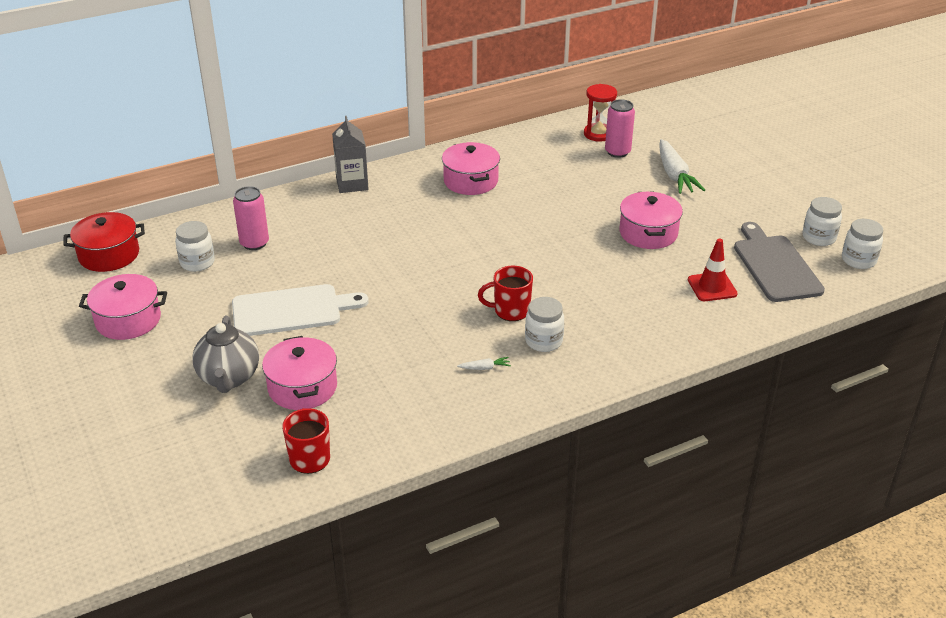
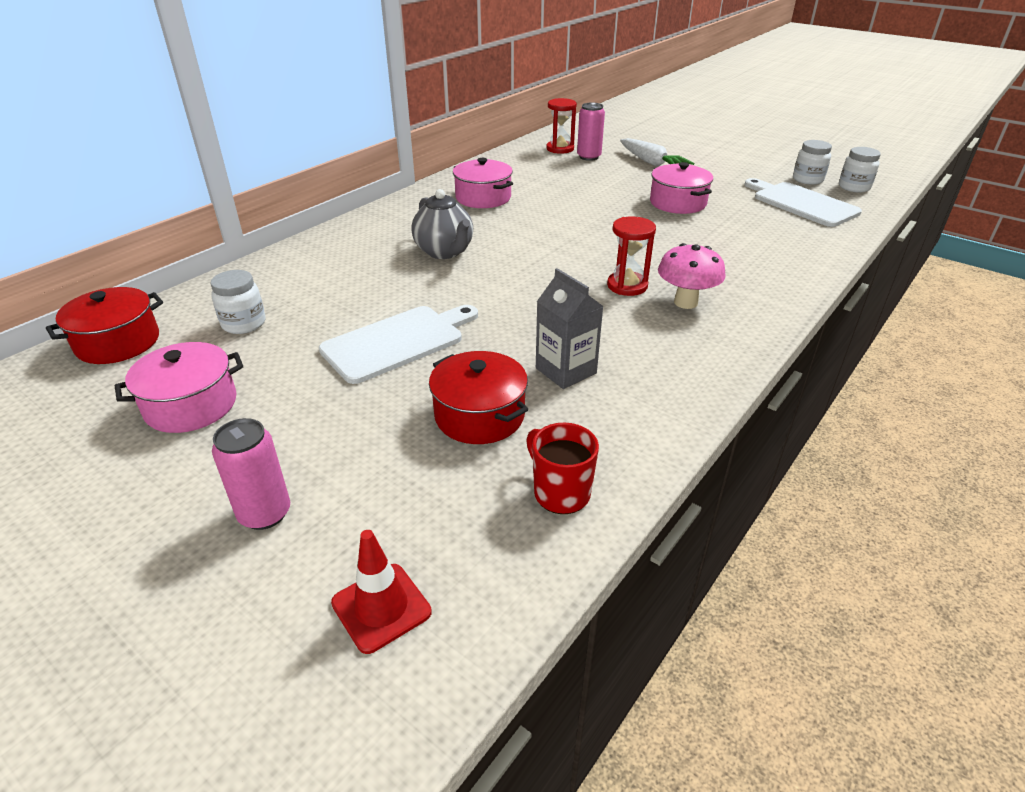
camera: 25 degrees left, 0 degrees up
grey teapot [192,316,259,393] -> grey teapot moved to [411,189,473,259]
pink can [233,186,269,250] -> pink can moved to [212,418,290,530]
pink pot [262,336,337,410] -> red pot [429,351,528,444]
grey carton [332,116,369,193] -> grey carton moved to [536,268,604,389]
white carrot [457,357,511,370] -> none
red mug [478,266,533,321] -> red hourglass [607,216,656,296]
white jar [525,297,564,352] -> pink mushroom [658,243,726,309]
red traffic cone [688,239,738,301] -> red traffic cone moved to [331,530,432,654]
grey cutting board [734,222,825,302] -> white cutting board [744,178,862,227]

